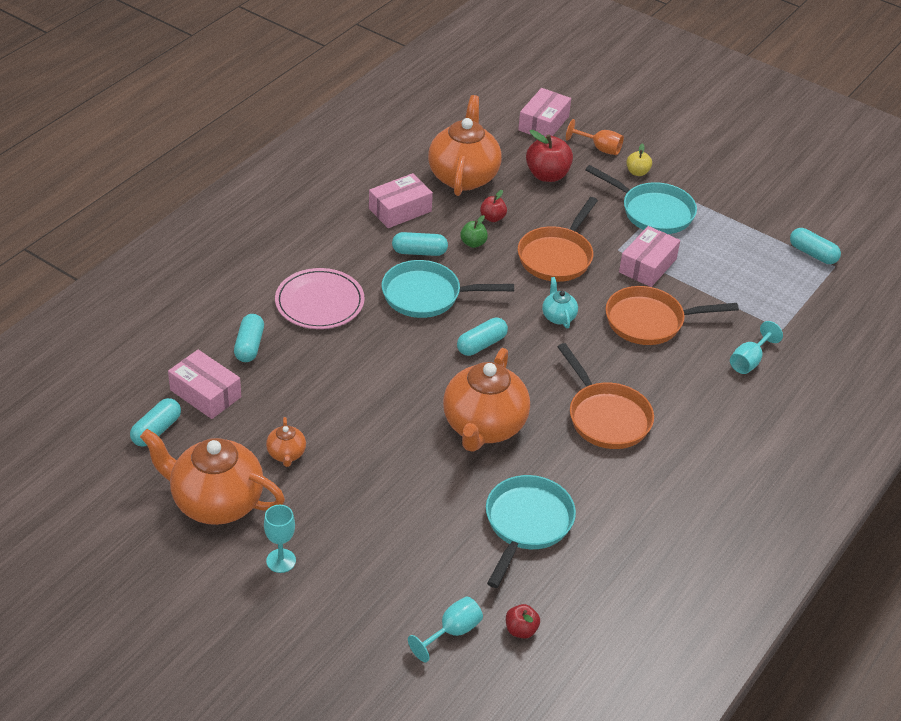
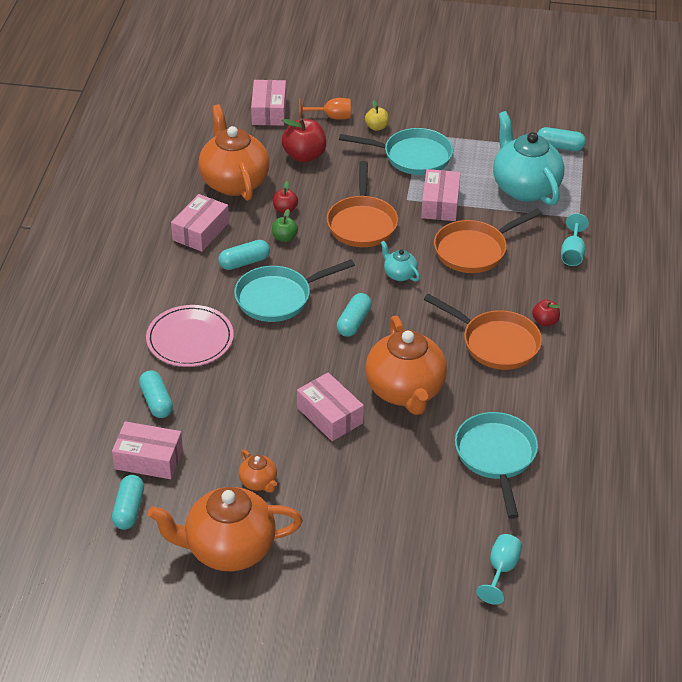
camera: 25 degrees left, 0 degrees up
turquoise goblet [264,505,296,573] -> none
red apple [506,604,540,638] -> red apple moved to [532,300,560,326]
none -> pink box [297,373,364,441]
none -> turquoise teapot [493,111,565,206]

